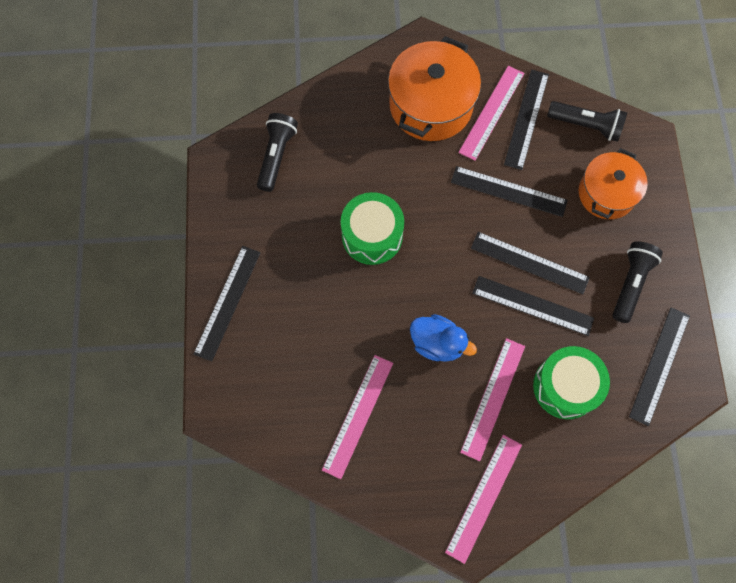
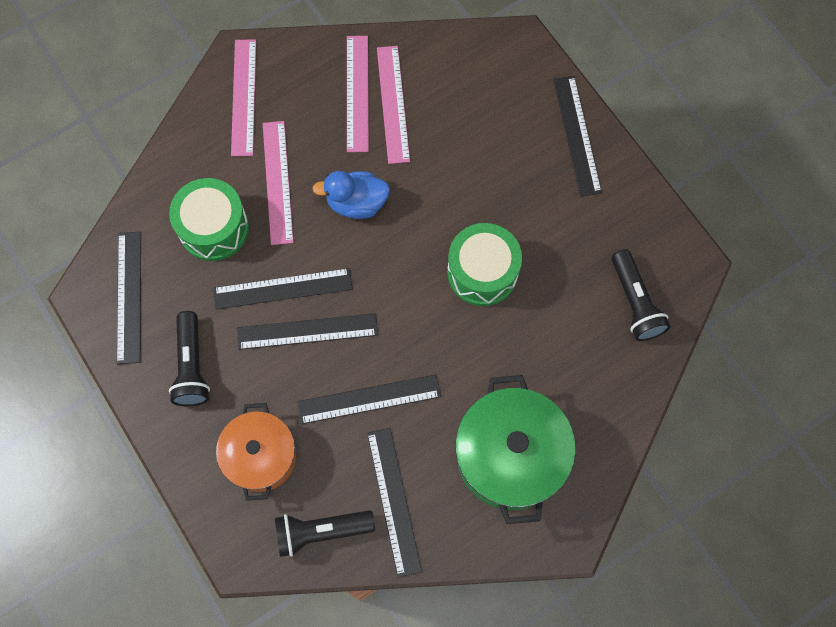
camera: 150 degrees right, 0 degrees up
orange pot [388,36,481,141] -> green pot [455,375,576,524]
pink ruler [458,66,524,161] -> pink ruler moved to [347,36,369,152]

